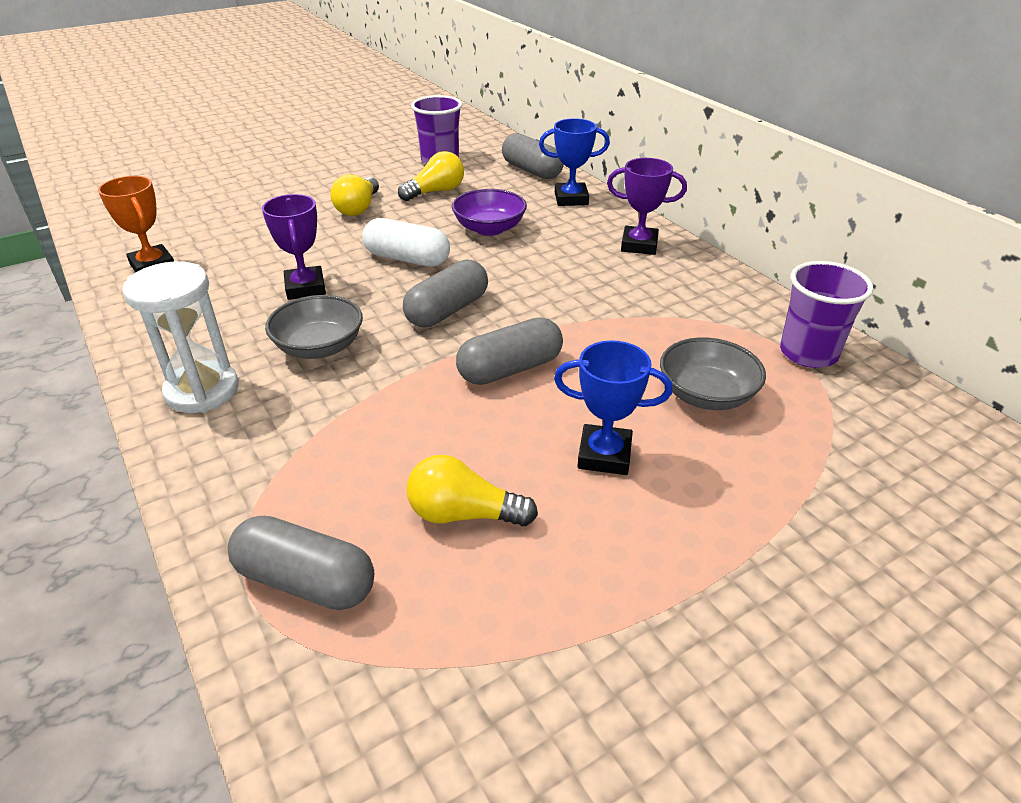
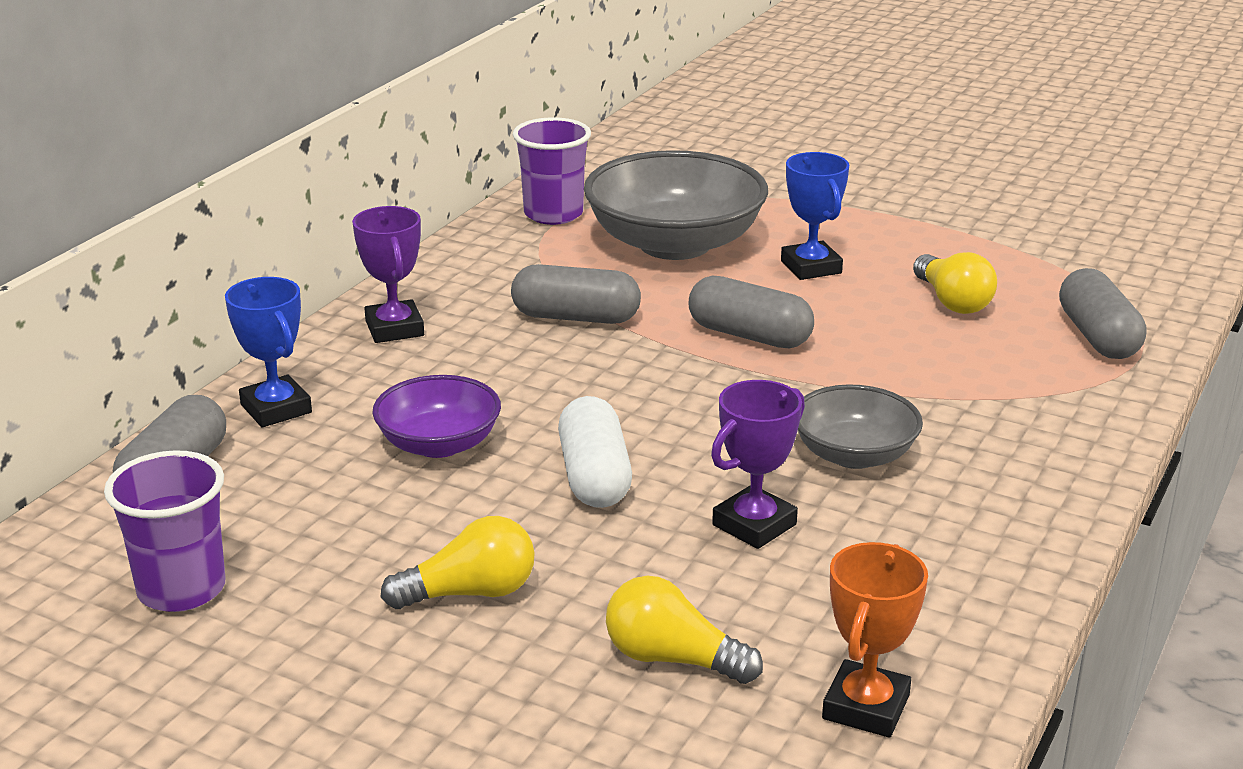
camera: 120 degrees left, 10 degrees down
white hourglass [122,261,239,413] -> none
yellow light bulb [398,151,464,201] -> yellow light bulb moved to [606,576,763,684]
grey capsule [403,259,488,327] -> grey capsule moved to [511,264,641,324]
grey bowl [660,337,766,410] -> grey bowl [584,150,768,260], size x1.78

